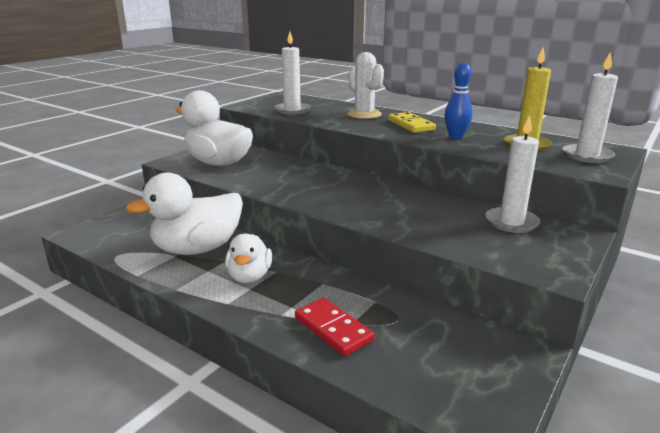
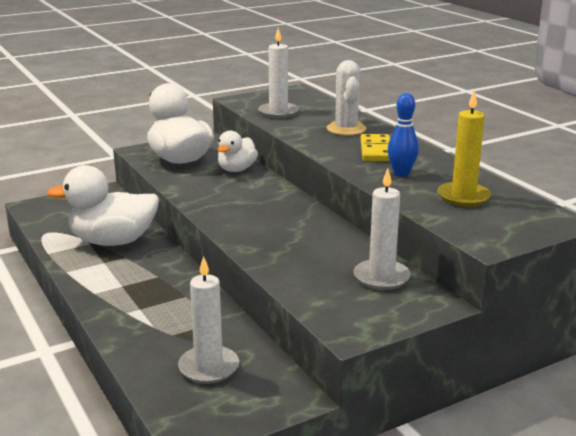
camera: 25 degrees right, 0 degrees up
white duck [225,233,272,283] -> white duck moved to [218,130,258,172]
red domino [295,298,374,356] -> none
white candle [562,52,618,163] -> white candle moved to [178,256,239,384]

